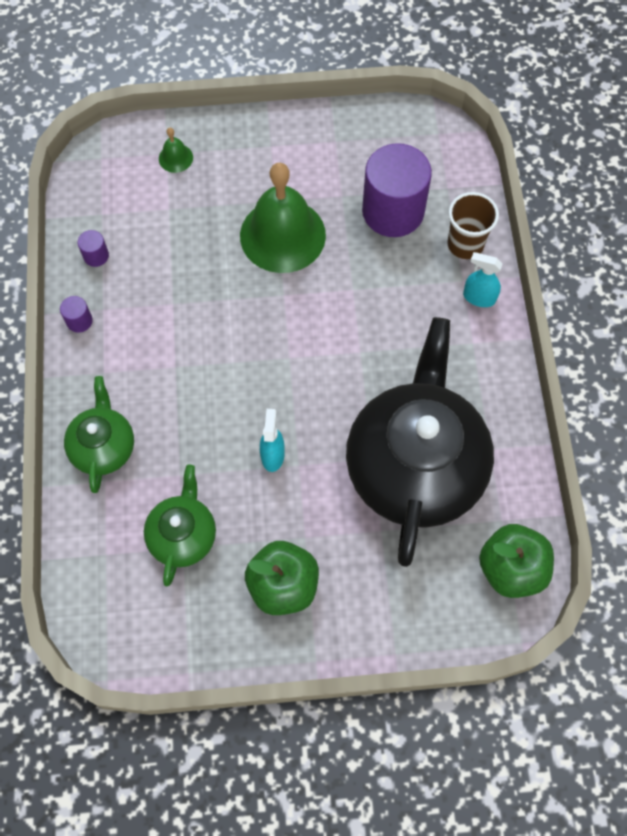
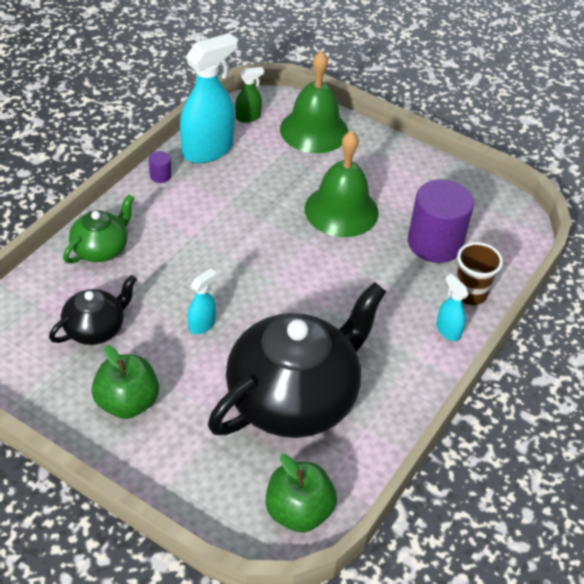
camera: 35 degrees right, 20 degrees down
purple cylinder [78,230,109,267] -> turquoise spray bottle [180,33,238,163]
green teapot [144,465,216,586] -> black teapot [49,275,137,345]
green bell [159,128,193,173] -> green bell [280,51,348,153], size x2.40
none -> green spray bottle [235,67,264,123]

